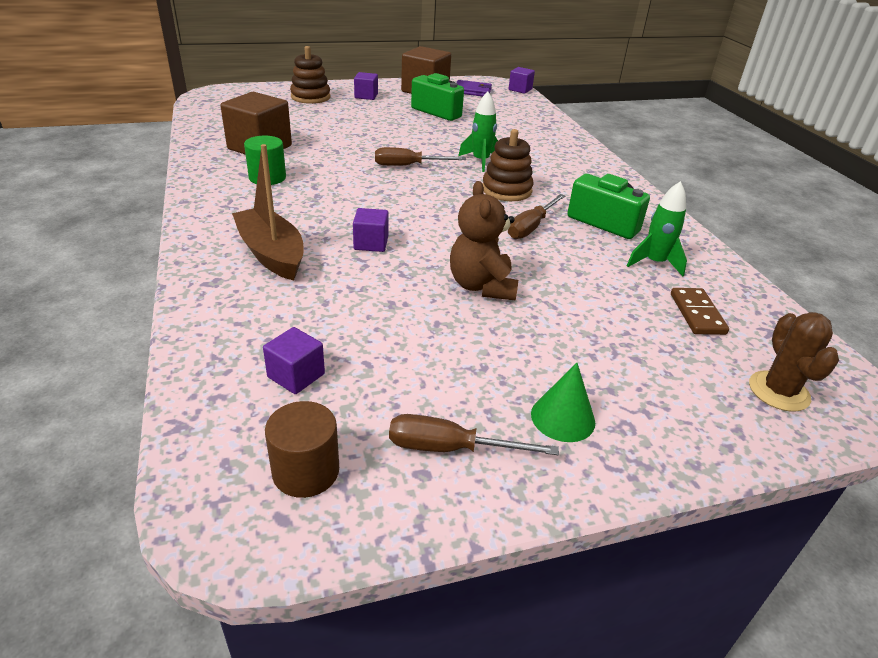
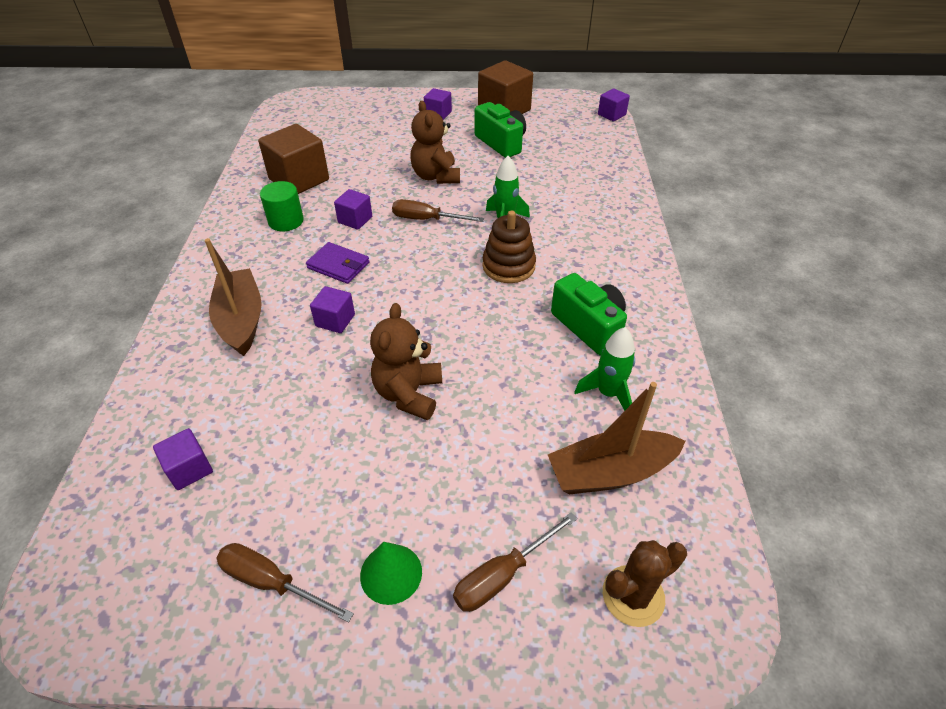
camera: 20 degrees right, 10 degrees up
brown cylinder [265,401,339,498] -> none
brown stacking toy [290,46,330,104] -> none
purple wallet [457,80,492,96] -> purple wallet moved to [306,242,370,284]
brown screwdriver [508,194,565,239] -> brown screwdriver moved to [453,512,577,612]
brown domino [671,288,729,335] -> brown boat [548,382,686,495]
brown cactus [749,312,839,412] -> brown cactus turned 45 degrees clockwise [603,540,687,627]
none -> purple cube [334,189,372,230]
none -> brown teddy bear [410,101,460,184]

